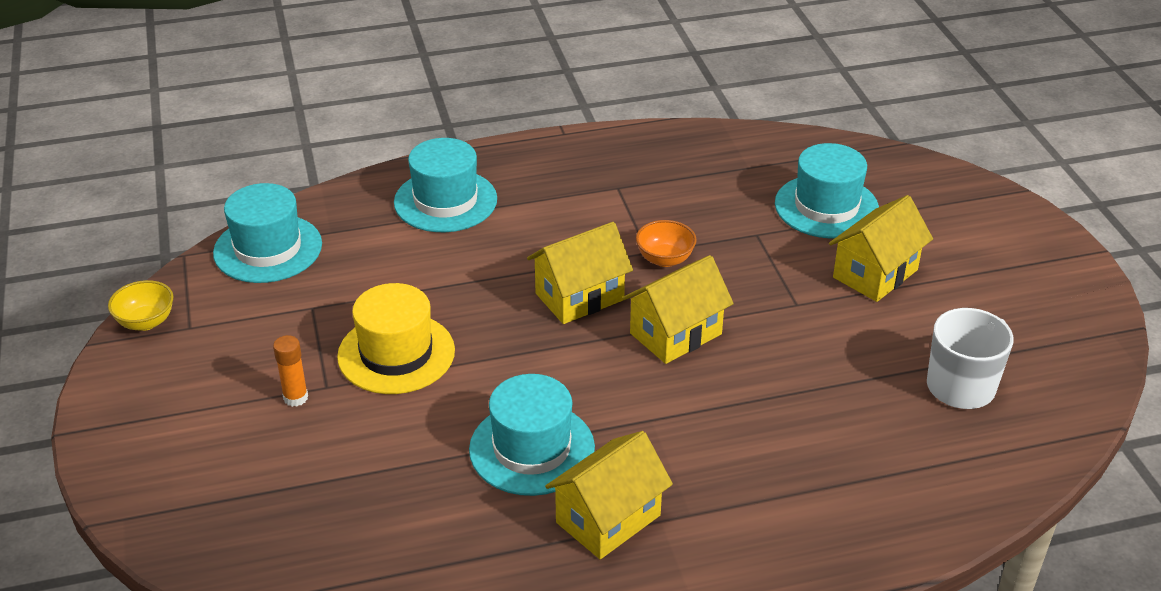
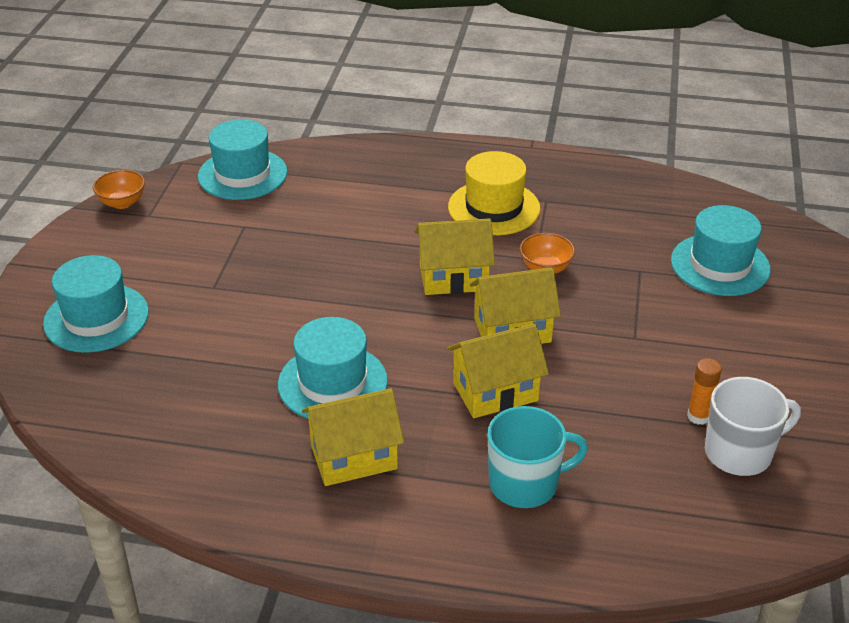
camera: 25 degrees right, 0 degrees up
yellow bowl [108,280,174,331] -> orange bowl [93,170,145,209]
orange glue stick [273,335,308,407] -> orange glue stick moved to [687,358,722,425]
yellow hat [337,283,455,394] -> yellow hat moved to [448,151,540,235]
turquoise hat [394,138,497,232] -> turquoise hat moved to [43,255,149,353]
yellow house [829,195,933,302] -> yellow house moved to [447,324,549,418]
none -> turquoise mug [487,406,588,508]

